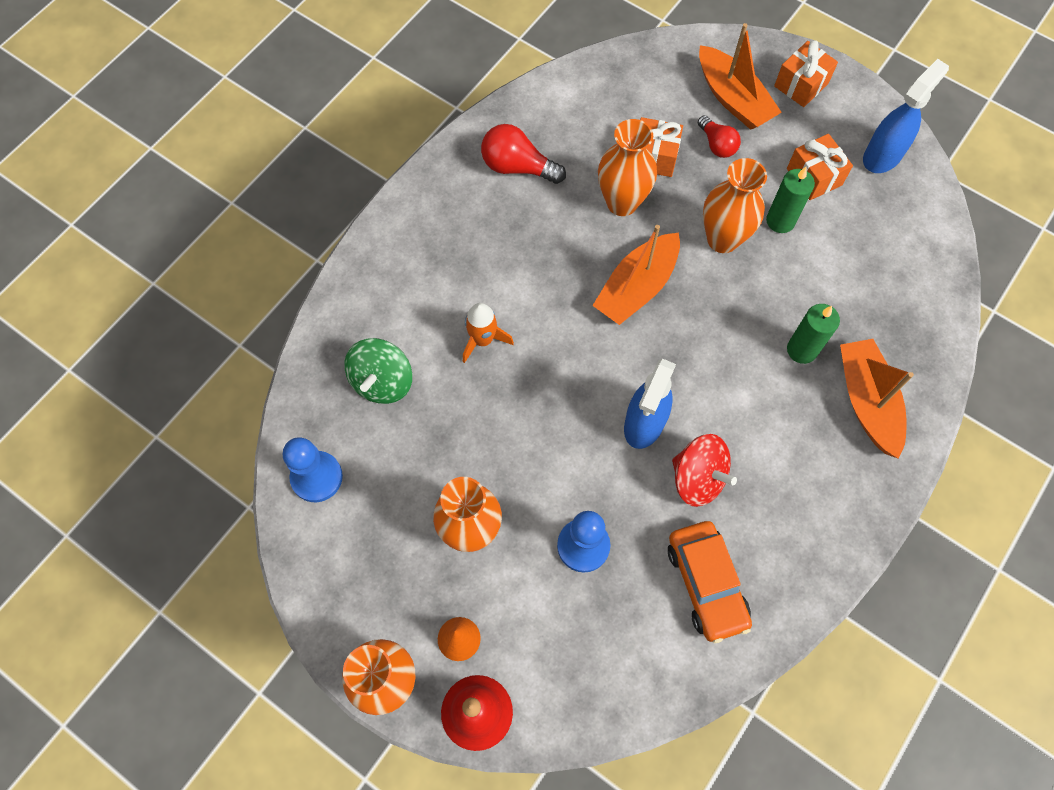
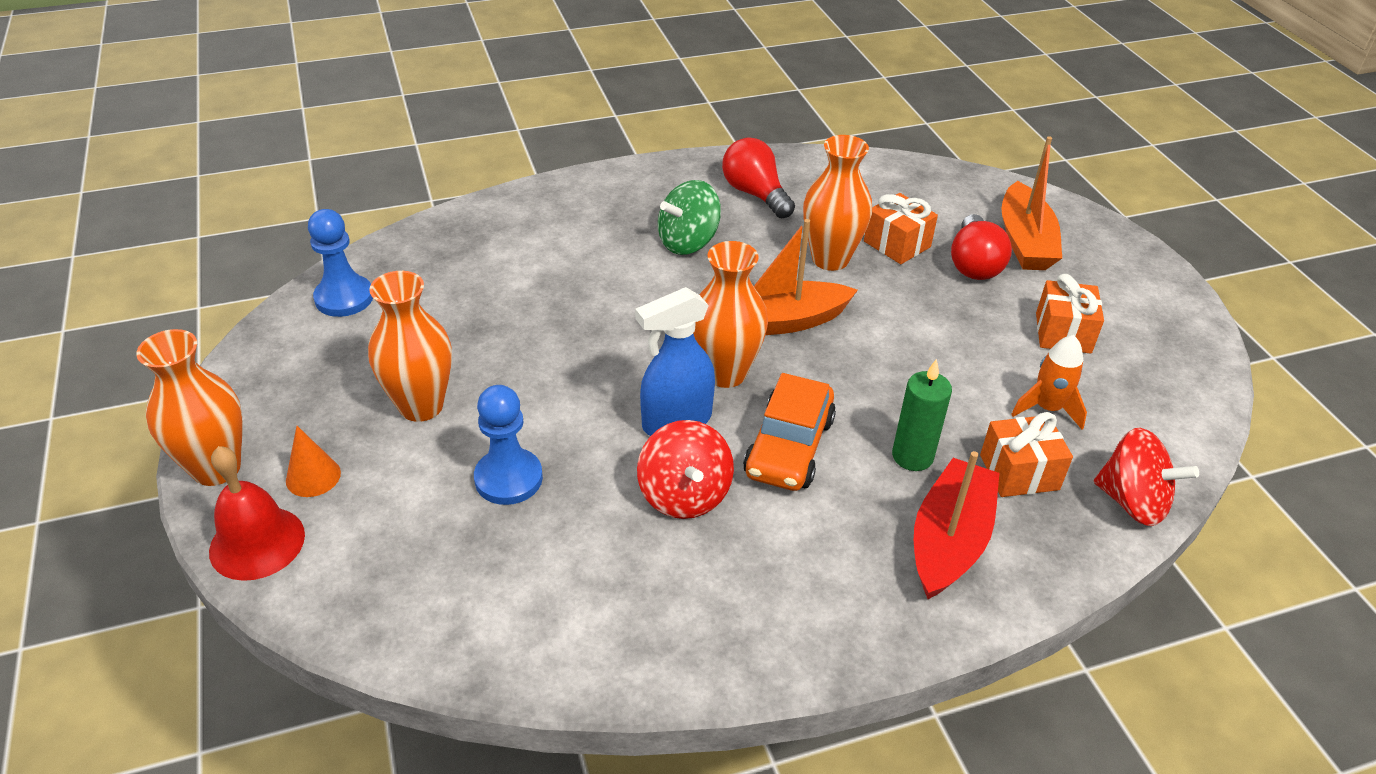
camera: 35 degrees right, 25 degrees down
green spinning top [344,338,412,404] -> green spinning top moved to [658,180,721,255]
orange rocket [463,303,514,363] -> orange rocket moved to [1011,335,1087,429]
orange car [668,521,752,643] -> orange car moved to [743,373,836,491]
red light bulb [697,115,741,158] -> red light bulb [951,214,1012,280], size x1.54
orange vase [703,158,767,253] -> orange vase moved to [693,241,768,388]
green candle [766,167,815,233] -> none
orange gift [774,40,838,107] -> orange gift moved to [980,412,1073,497]
orange boat [840,339,914,459] -> red boat [914,451,1000,599]
blue spray bottle [863,59,949,173] -> none
none -> red spinning top [1094,428,1199,526]

